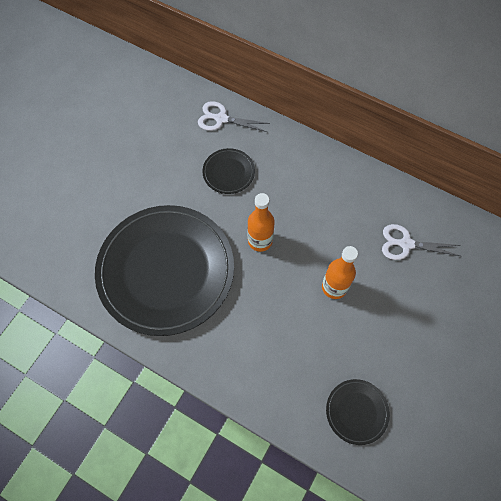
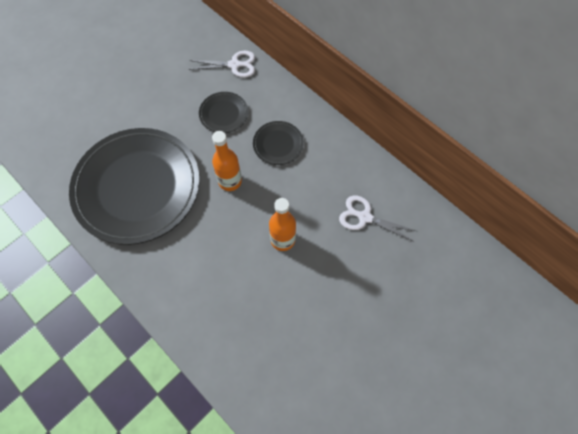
camera: 15 degrees right, 0 degrees up
white scissors [198,101,270,132] -> white scissors turned 150 degrees clockwise [189,51,255,78]
black plate [326,379,390,445] -> black plate moved to [253,121,304,165]

